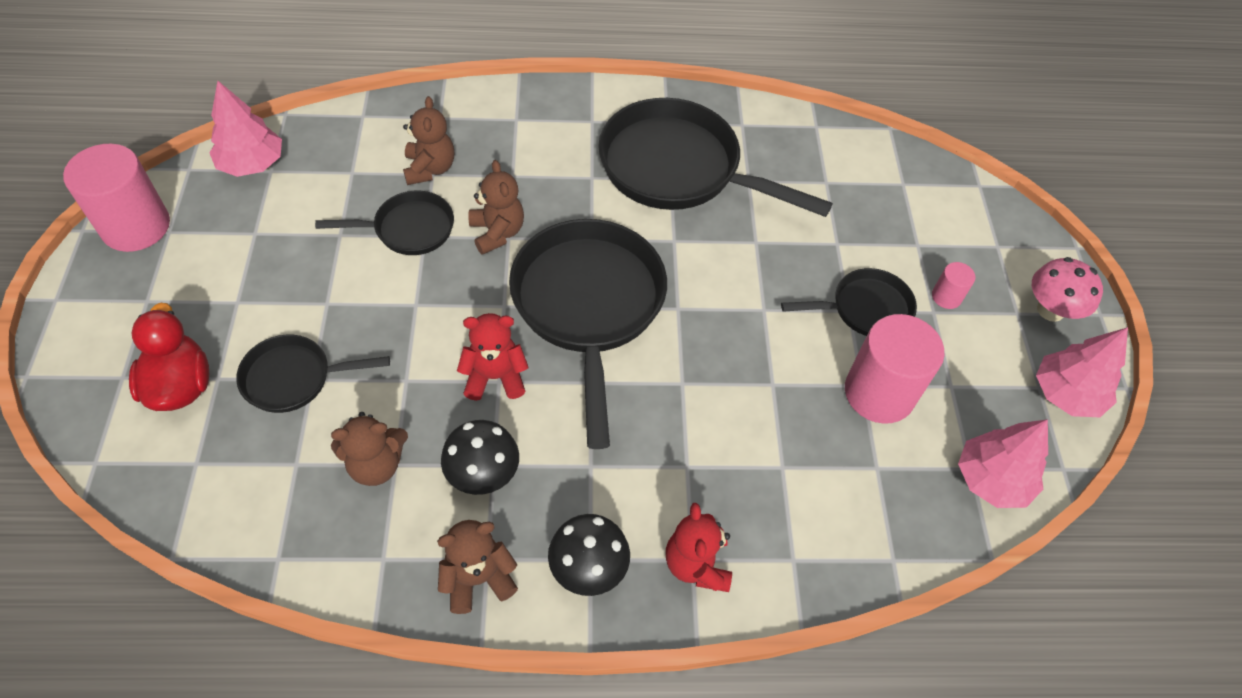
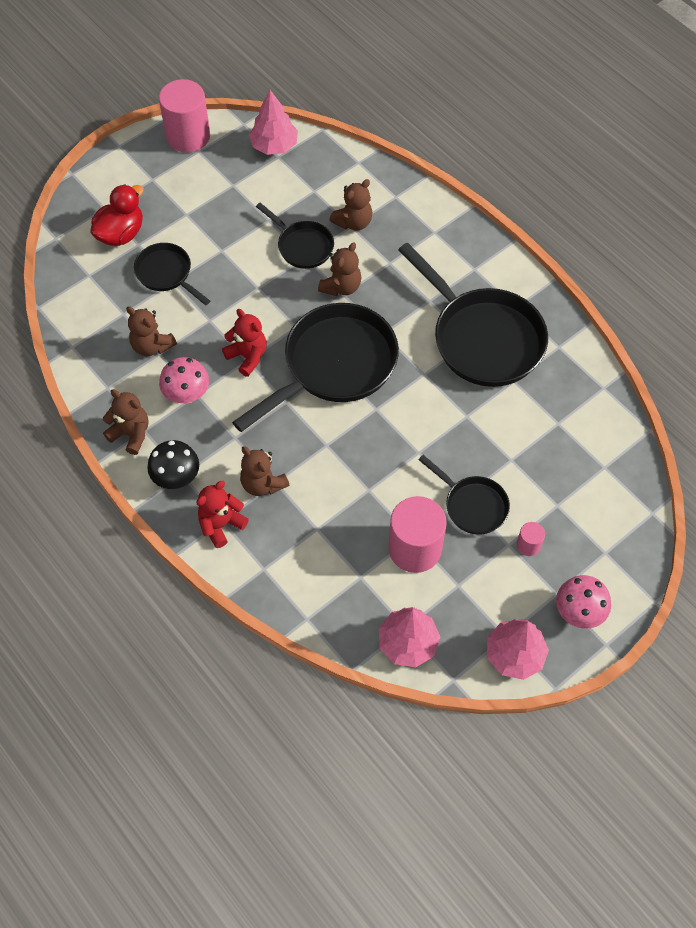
camera: 55 degrees right, 5 degrees up
black mushroom [441,420,519,495] -> pink mushroom [159,357,209,404]
black pan [598,98,833,217] -> black pan turned 150 degrees clockwise [398,243,548,387]
none -> brown teddy bear [240,446,289,496]

